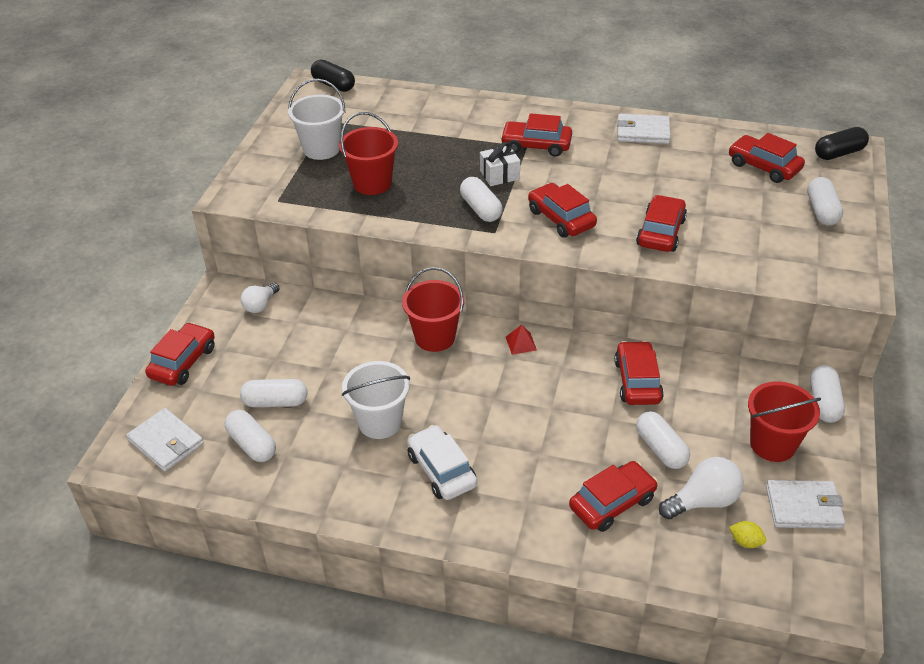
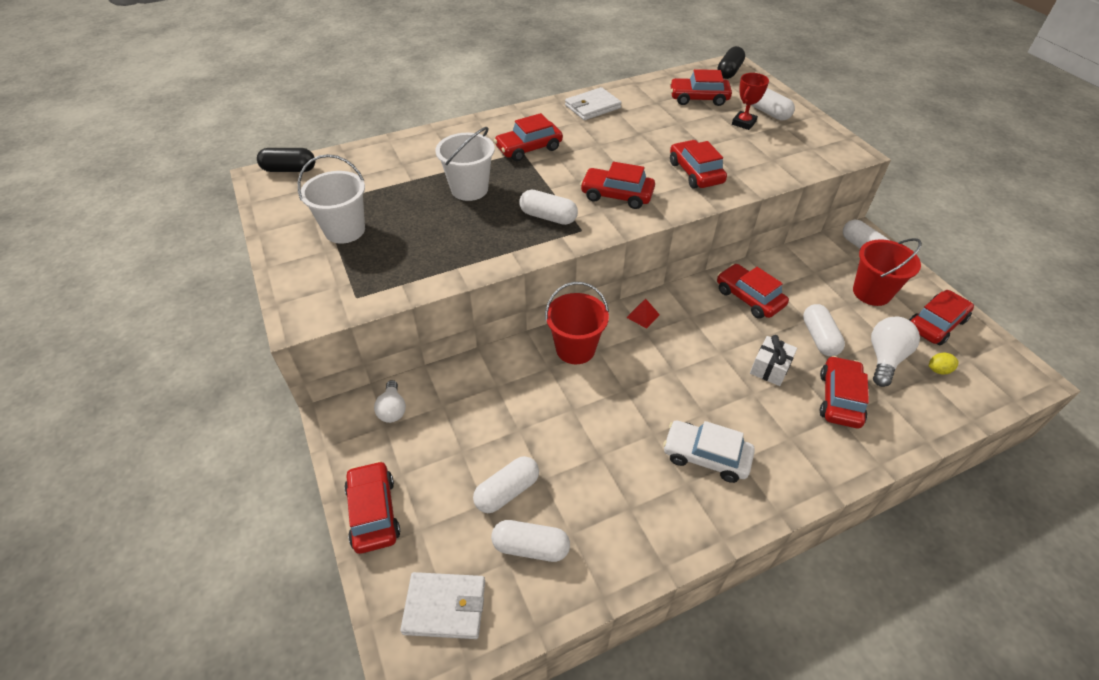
camera: 40 degrees left, 5 degrees up
red bucket [339,112,398,195] -> none
white bucket [342,361,410,439] -> white bucket moved to [436,127,495,201]
white gift [480,142,520,186] -> white gift moved to [750,335,797,386]
white capsule [636,412,690,469] -> white capsule turned 60 degrees clockwise [803,304,845,356]
white wallet [766,480,845,529] -> red car [909,290,974,345]
none -> red trophy [732,73,769,130]

